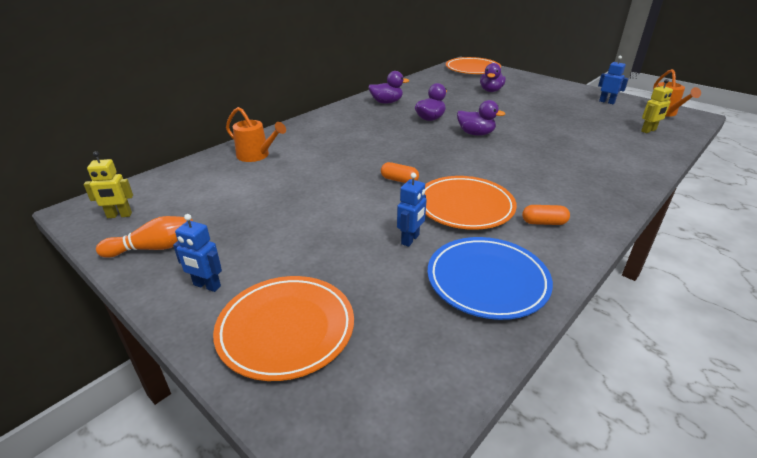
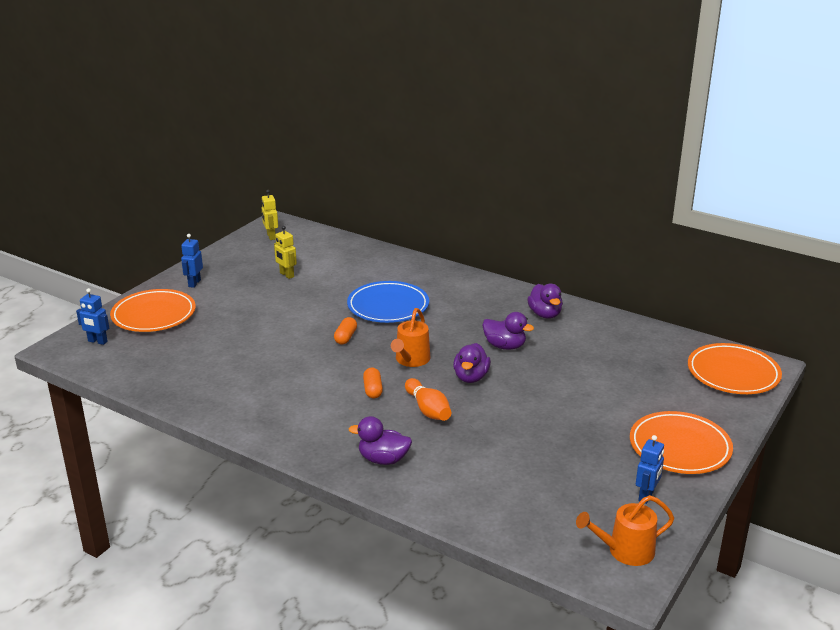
camera: 80 degrees right, 5 degrees down
orange bowling pin [96,216,194,258] -> orange bowling pin moved to [405,378,451,421]
orange watering can [226,107,286,162] -> orange watering can moved to [391,308,430,367]
blue robot [397,173,427,247] -> blue robot moved to [76,288,109,345]
orange plate [425,176,517,230] -> orange plate moved to [630,411,733,474]
blue plate [427,237,553,320] -> blue plate moved to [347,281,429,323]
purple duck [480,63,506,92] -> purple duck moved to [349,416,412,465]
orange capsule [522,205,570,225] -> orange capsule moved to [363,368,383,398]
yellow robot [641,79,673,133] -> yellow robot moved to [274,226,297,279]

